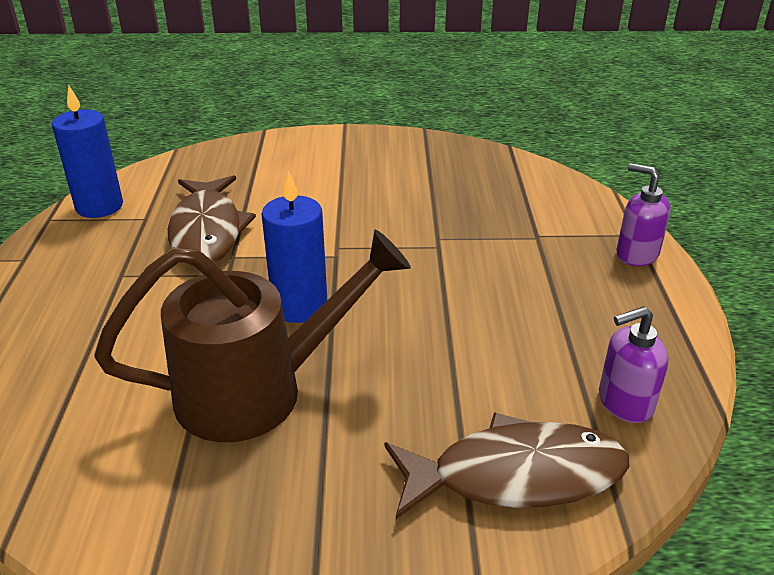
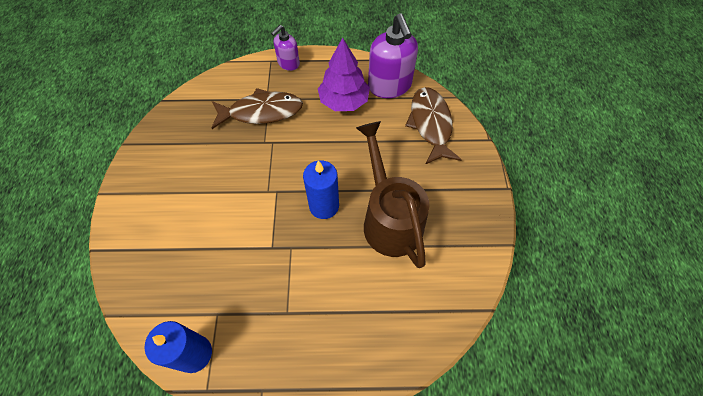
camera: 90 degrees left, 25 degrees up
brown fish [168,175,256,265] -> brown fish moved to [212,88,303,129]
purple soap dispenser [599,306,668,423] -> purple soap dispenser [368,13,418,98], size x1.77
none -> purple tree [318,38,370,111]

